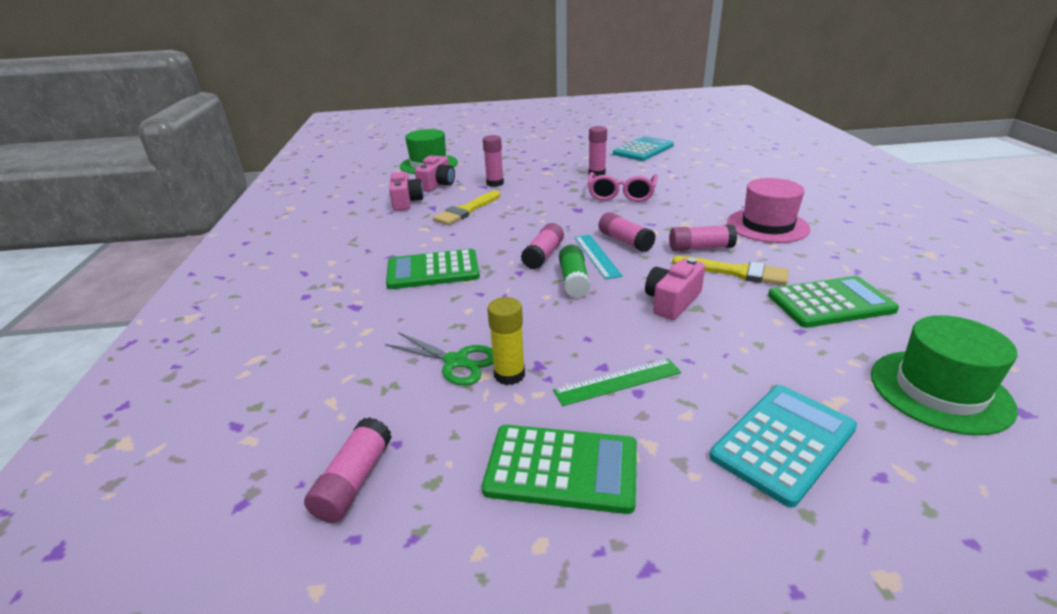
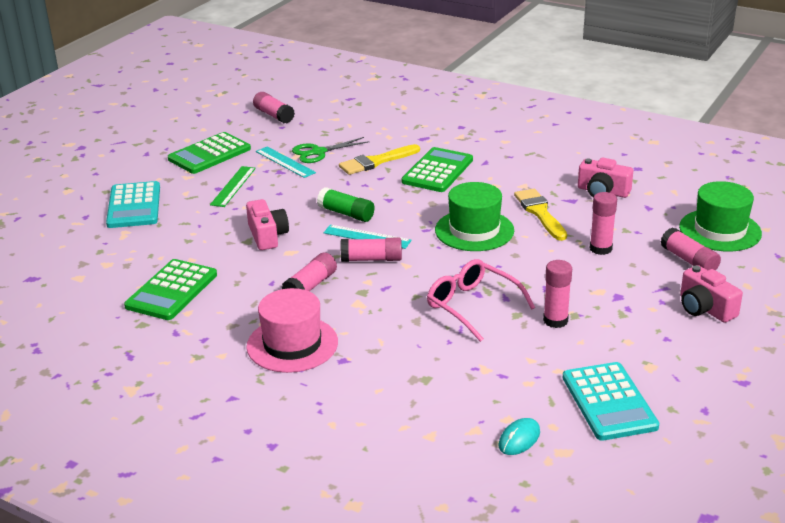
camera: 125 degrees right, 0 degrees up
pink camera [415,156,455,192] -> pink camera moved to [680,265,743,323]
yellow glue stick [487,297,525,385] -> turquoise ruler [256,146,316,178]
pink glue stick [521,223,564,269] -> pink glue stick moved to [661,227,721,270]
yellow brush [672,256,789,286] -> yellow brush moved to [339,144,420,175]
green hat [871,315,1018,435] -> green hat moved to [435,182,514,251]
none -> turquoise mouse [499,418,540,455]

